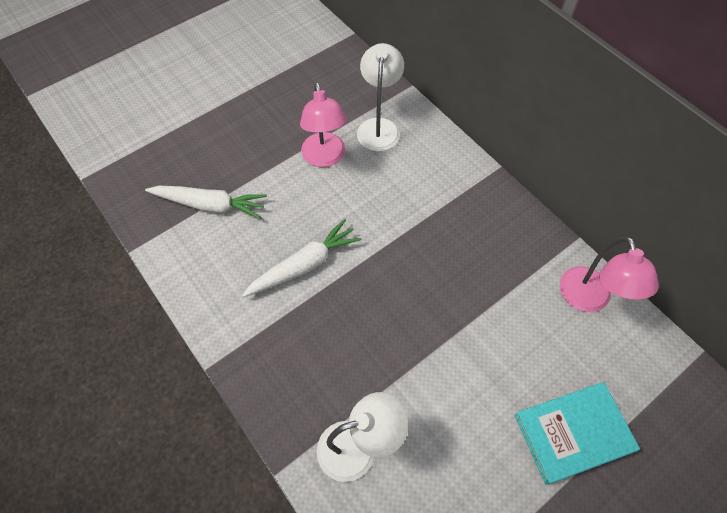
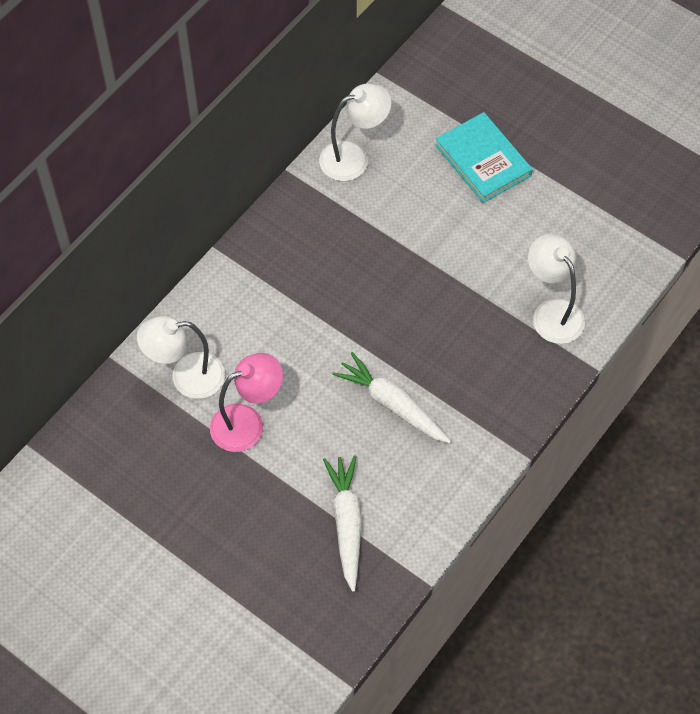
camera: 105 degrees left, 0 degrees up
pink lamp [560,237,659,312] -> white lamp [319,84,391,181]

